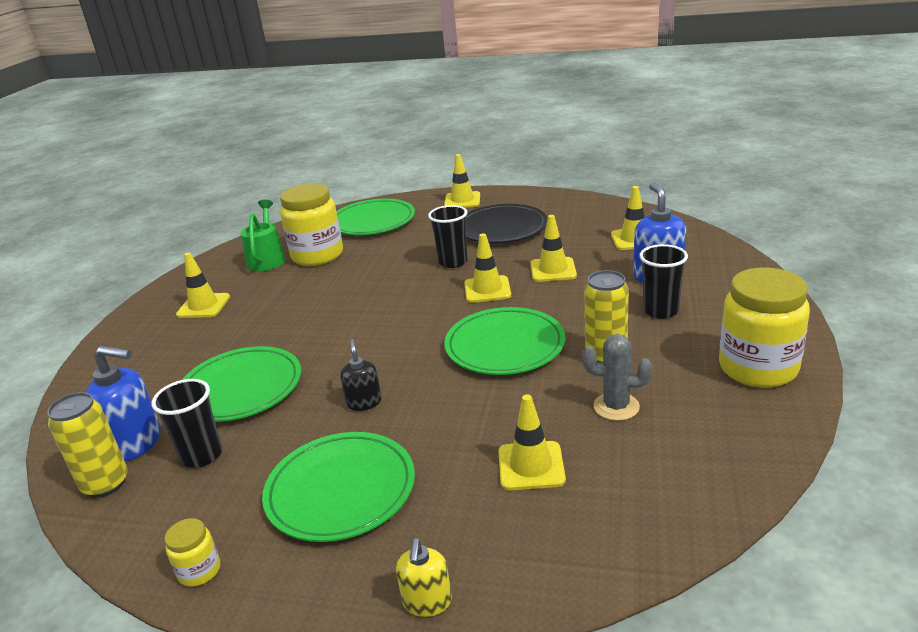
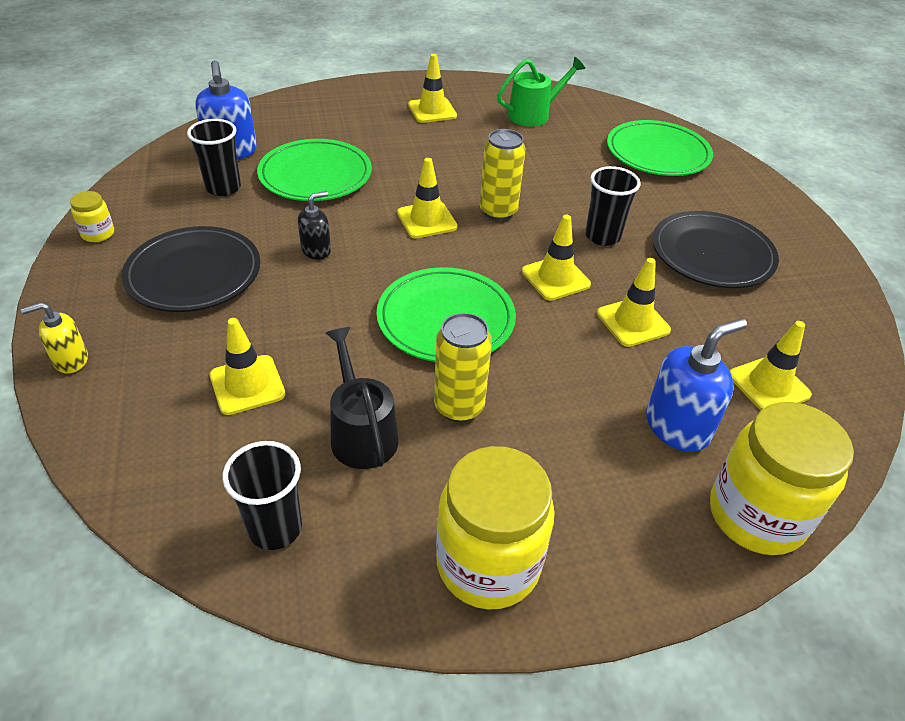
camera: 60 degrees right, 15 degrees up
yellow can [47,392,128,498] -> yellow can moved to [480,129,526,221]
green plate [262,432,415,542] -> black plate [122,226,260,312]
yellow jar [280,183,343,266] -> yellow jar moved to [710,402,854,555]
yellow traffic cone [444,154,480,208] -> yellow traffic cone moved to [397,158,458,238]
grey cactus [582,334,652,421] -> black watering can [326,327,399,469]
black cup [639,244,688,319] -> black cup moved to [222,441,302,550]

